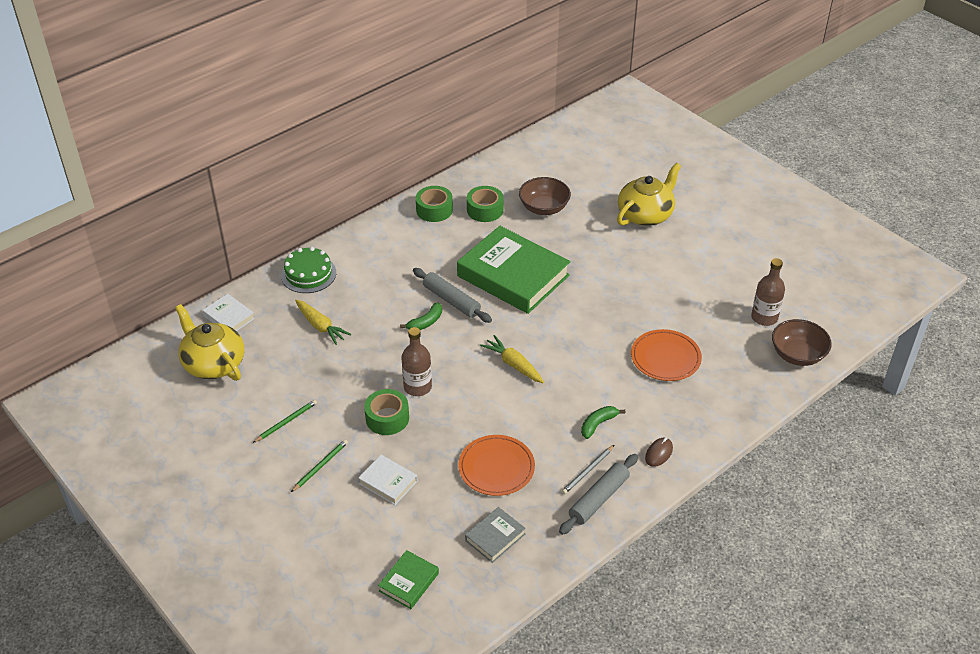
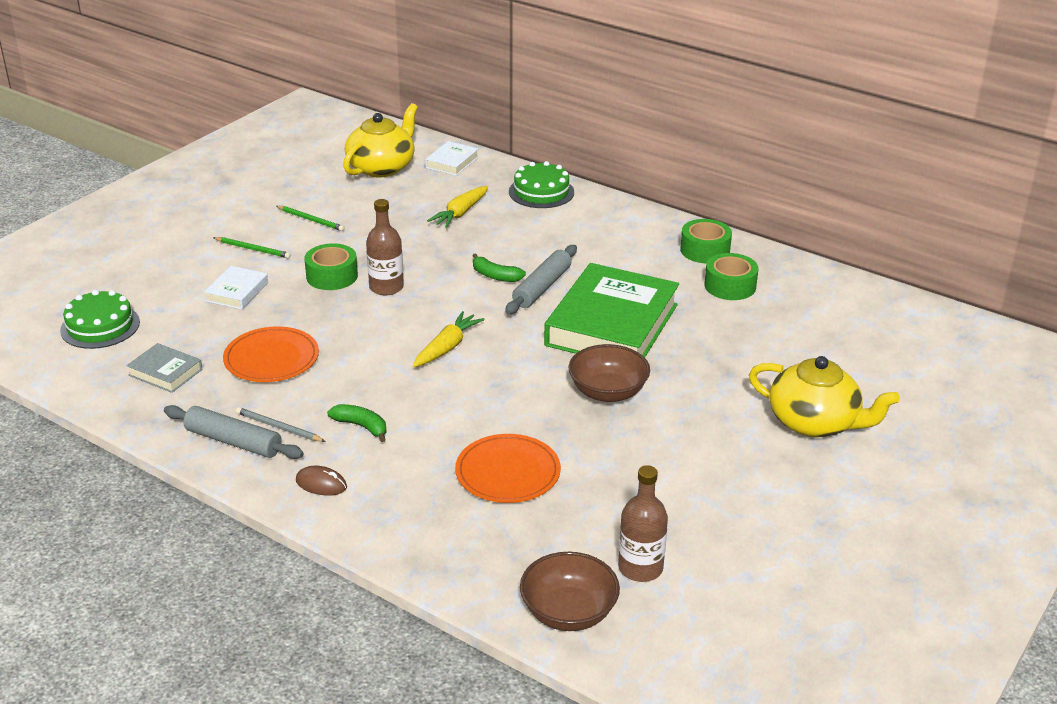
camera: 75 degrees right, 10 degrees down
green book [378,550,439,609] -> green cake [60,290,140,349]
brown bowl [519,177,571,215] -> brown bowl moved to [569,344,650,402]

